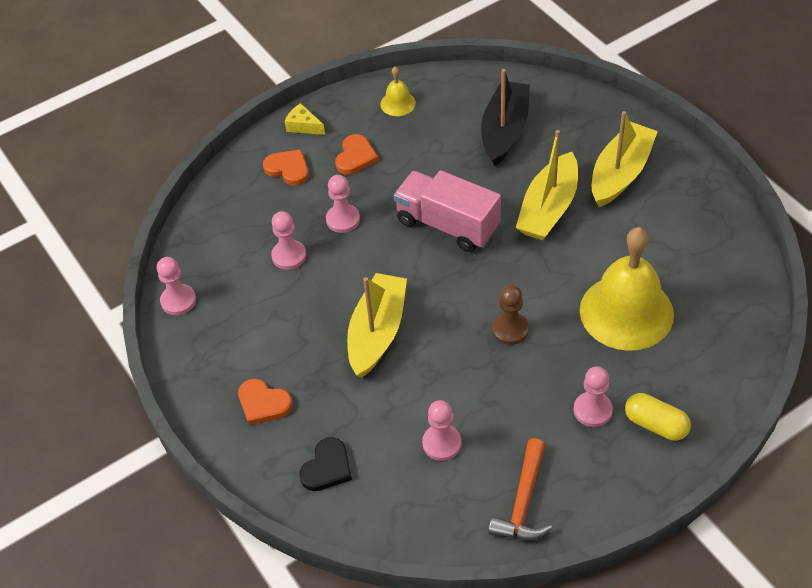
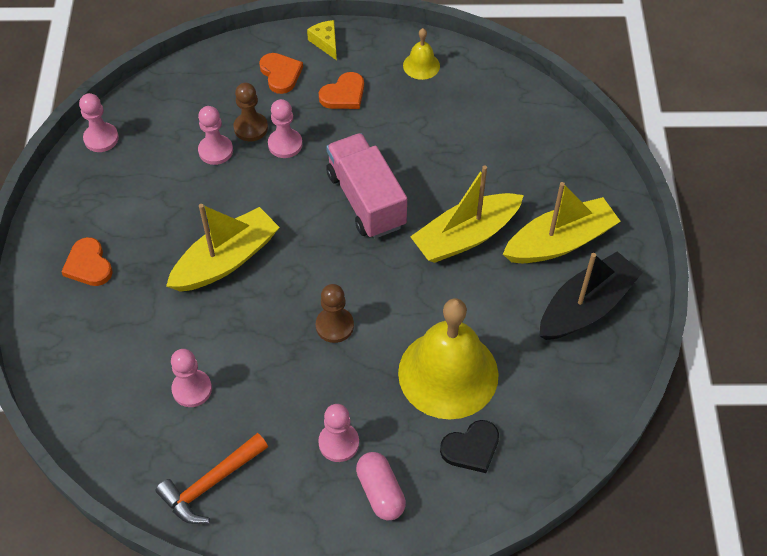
camera: 30 degrees right, 5 degrees up
black heart [299,437,352,491] -> black heart moved to [440,420,499,473]
black boat [481,69,530,166] -> black boat moved to [539,252,642,340]
yellow capsule [625,393,691,441] -> pink capsule [356,452,406,520]
none -> brown pawn [233,83,268,141]

